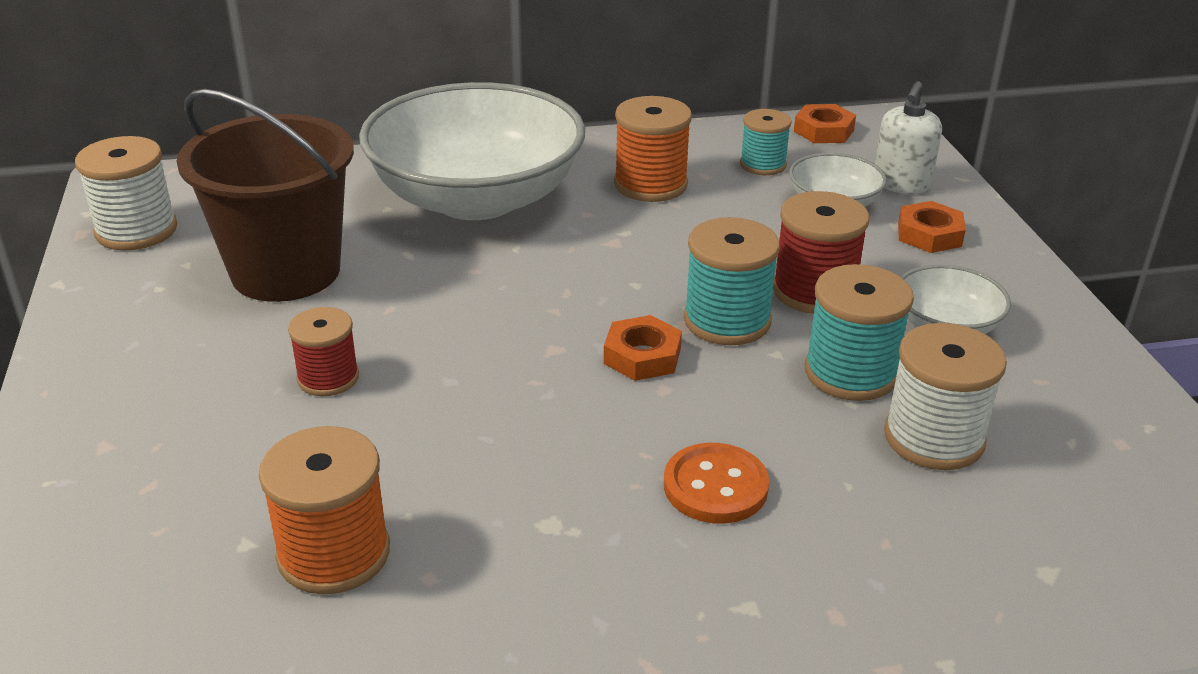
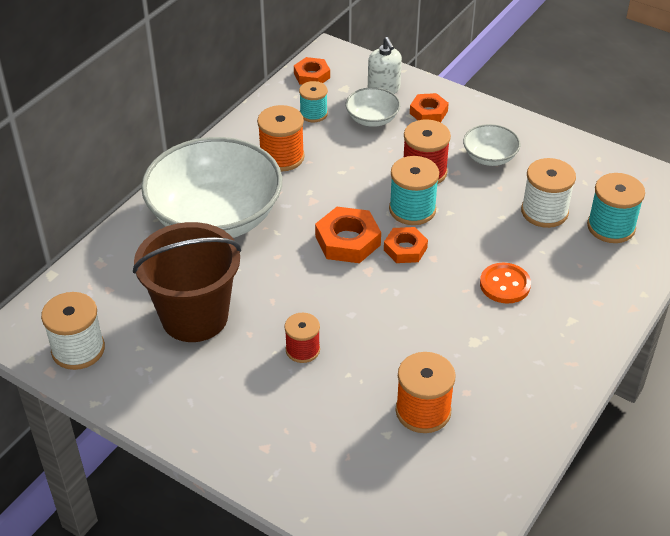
camera: 45 degrees left, 10 degrees up
turquoise spool [805,264,914,401] -> turquoise spool moved to [587,173,645,243]
none -> orange nut [315,207,381,263]

